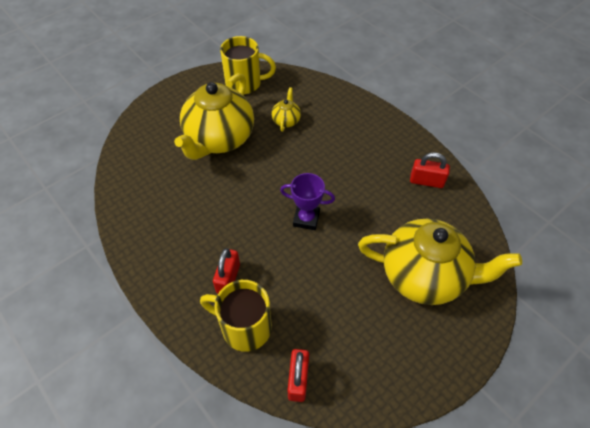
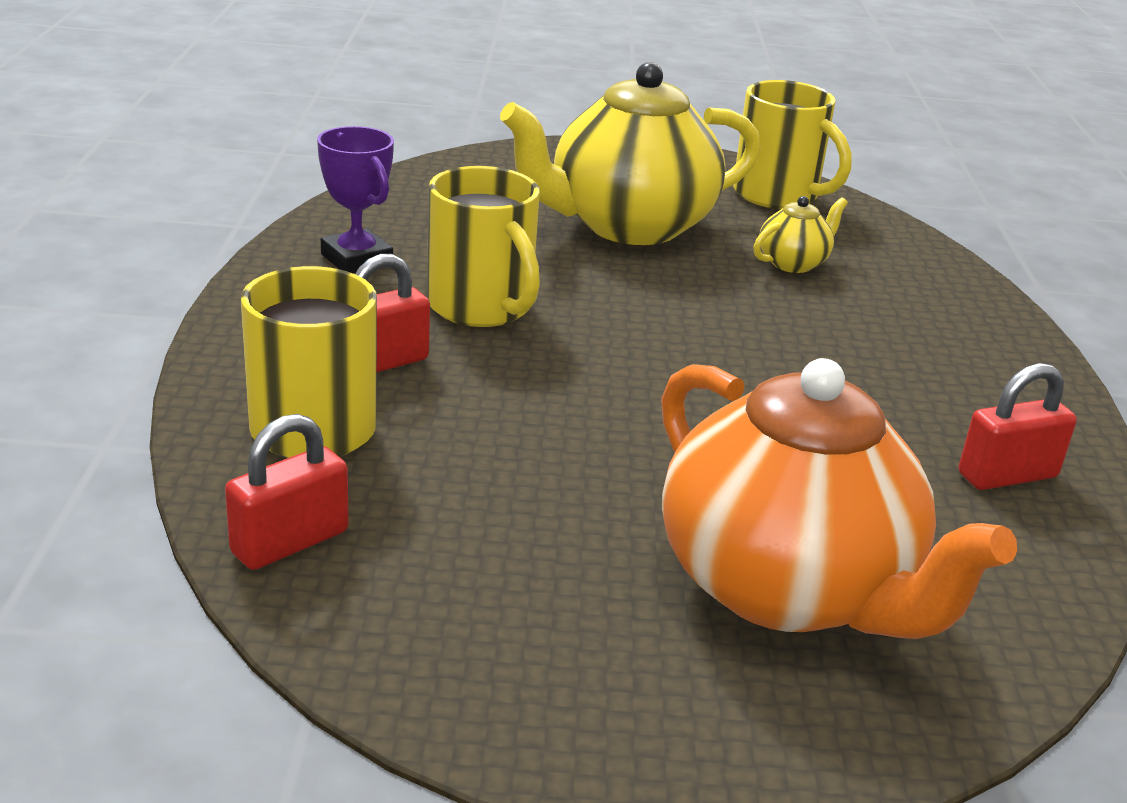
camera: 40 degrees right, 25 degrees down
purple trophy [280,173,335,230] -> purple trophy moved to [317,126,394,273]
yellow teapot [358,219,522,305] -> orange teapot [661,358,1017,639]
red padlock [410,152,450,188] -> red padlock turned 75 degrees counterclockwise [959,363,1077,490]
none -> yellow mug [427,166,540,327]

